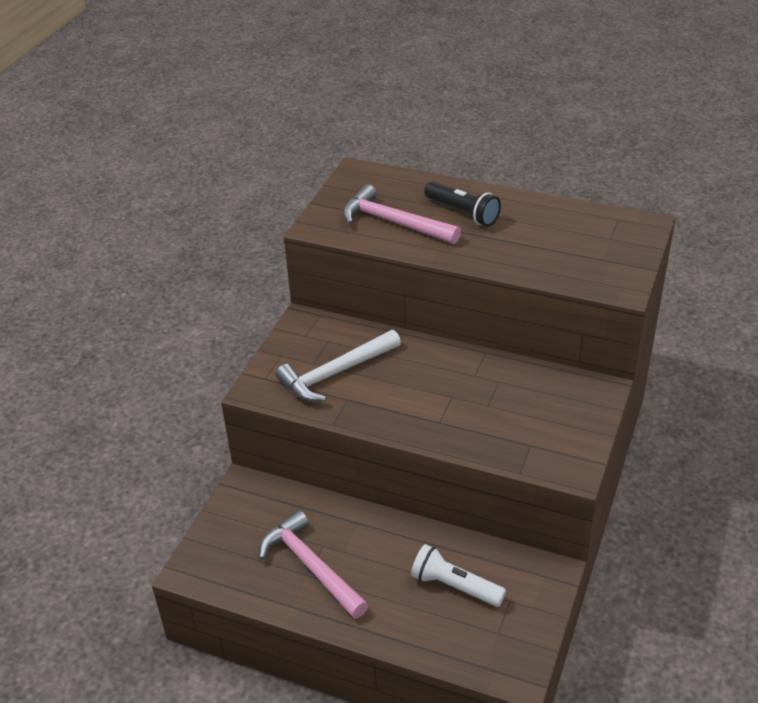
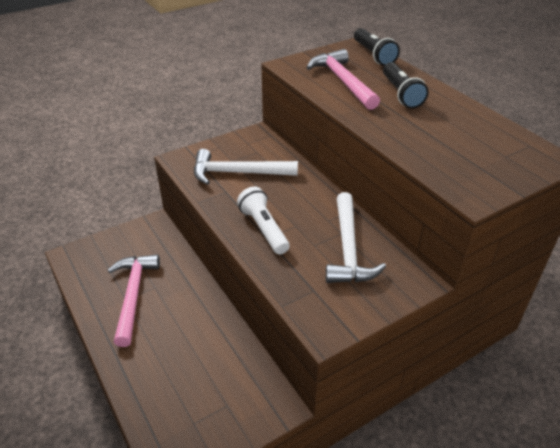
camera: 35 degrees right, 0 degrees up
white flashlight [411,544,506,607] -> white flashlight moved to [237,187,290,255]
none -> white hammer [326,192,386,283]
none -> black flashlight [354,28,400,66]

